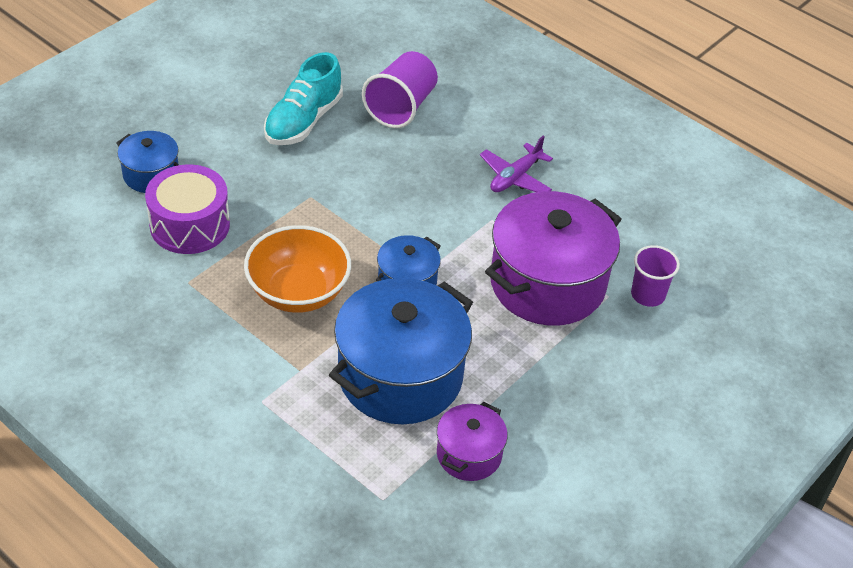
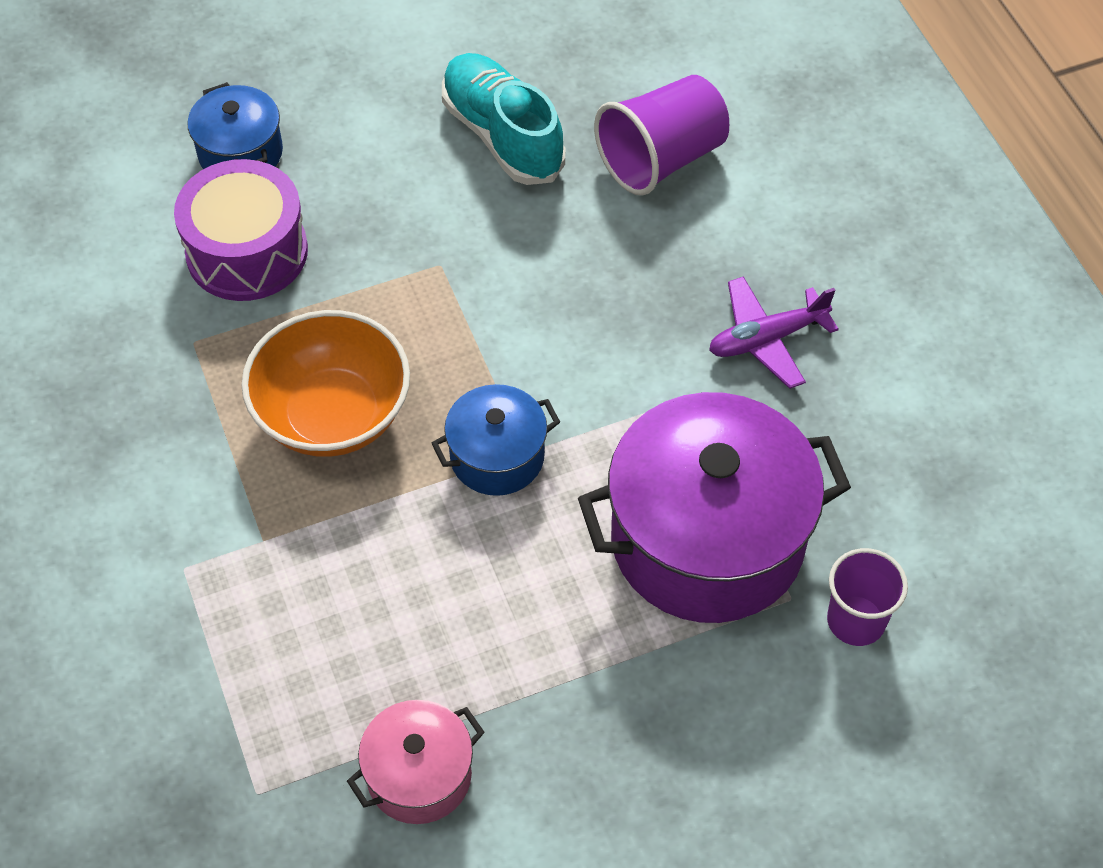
camera: 30 degrees right, 10 degrees up
turquoise shoe [264,52,343,145] -> turquoise shoe turned 90 degrees clockwise [442,53,565,185]
blue pot [329,278,473,424] -> none
purple pot [437,402,508,481] -> pink pot [347,700,485,824]

